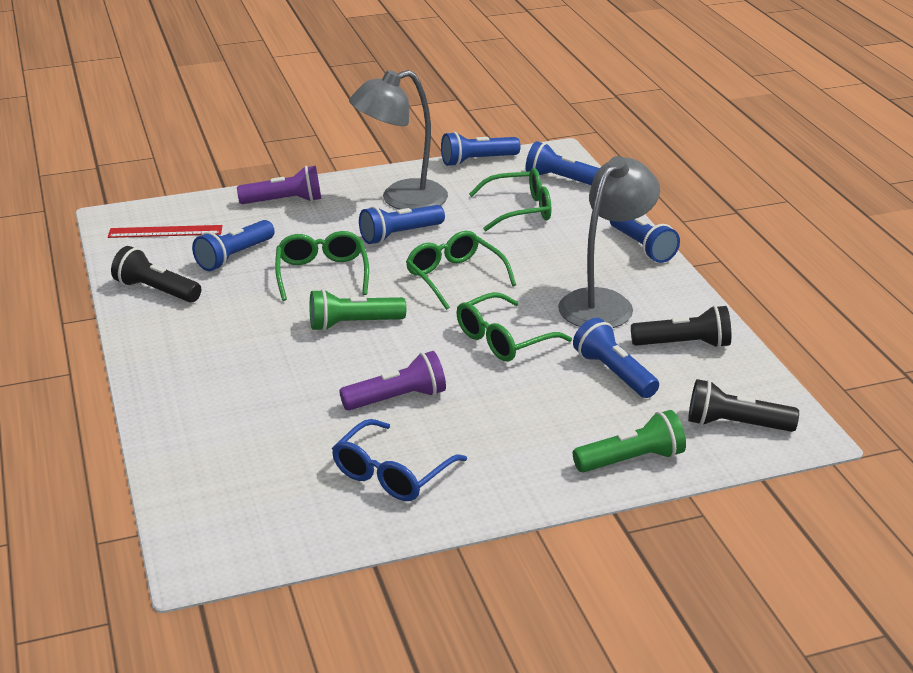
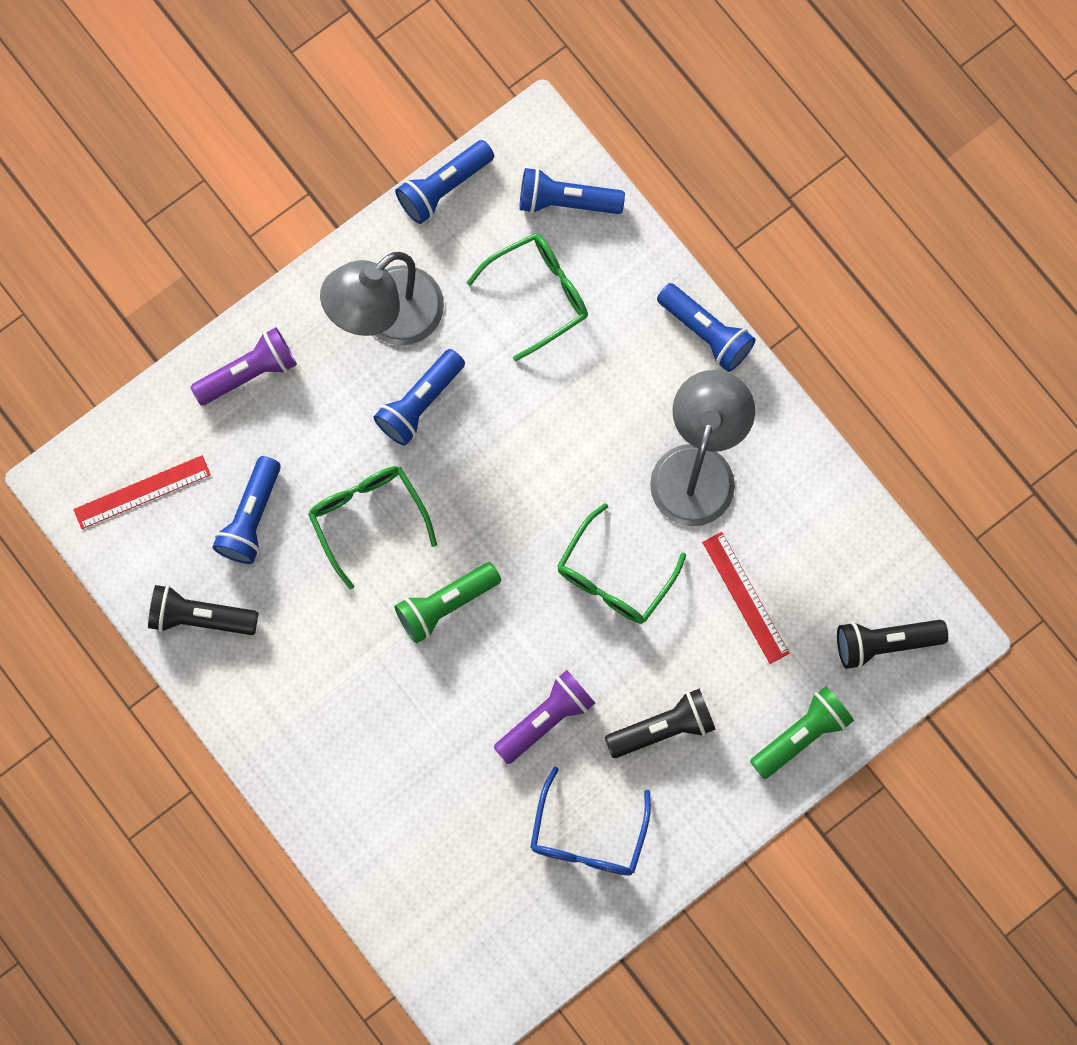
camera: 20 degrees left, 45 degrees up
green glasses [406,231,516,310] -> none
blue flashlight [573,318,659,398] -> red ruler [702,532,790,664]
black flashlight [631,305,731,348] -> black flashlight moved to [605,688,716,758]

